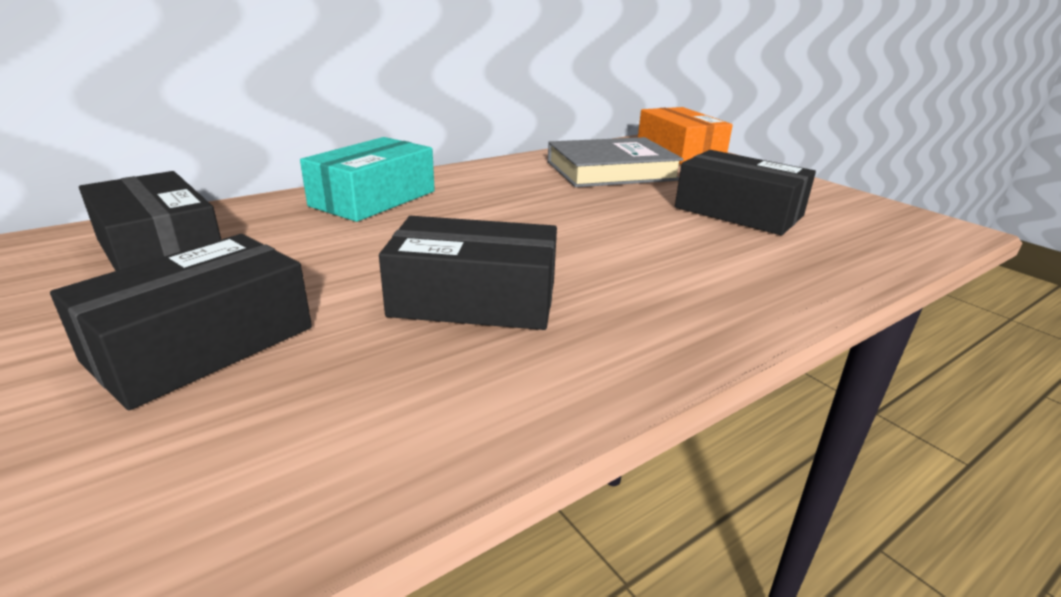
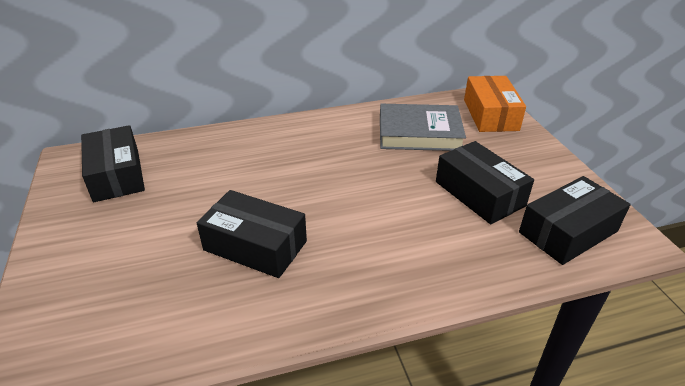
camera: 20 degrees right, 10 degrees up
black box [50,234,312,410] -> black box moved to [519,176,631,265]
turquoise box [300,137,435,222] -> none

